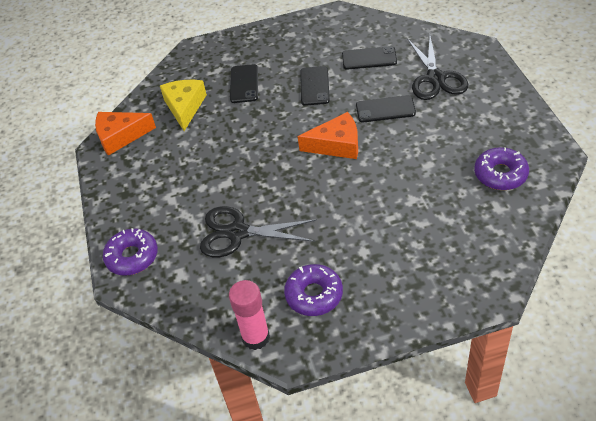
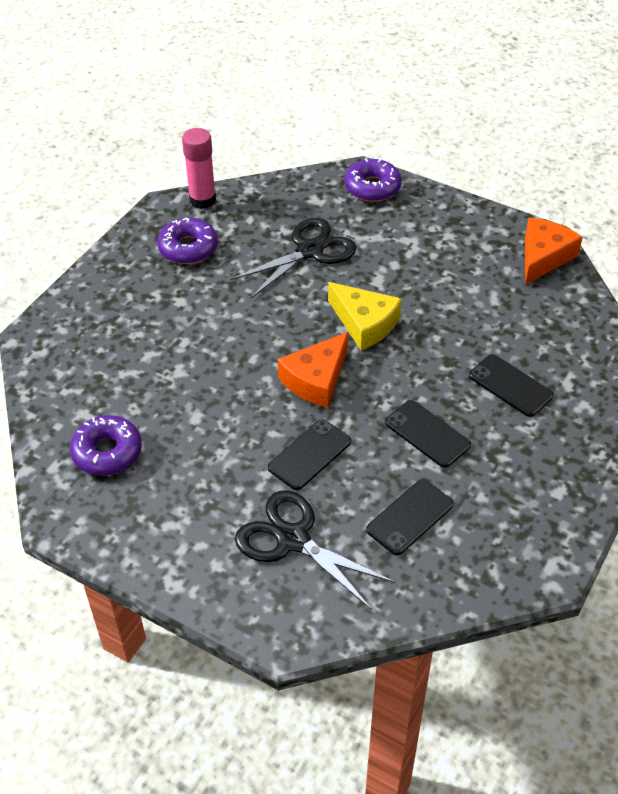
camera: 130 degrees right, 0 degrees up
yellow cheese [160,80,207,131] -> yellow cheese moved to [328,282,401,350]

